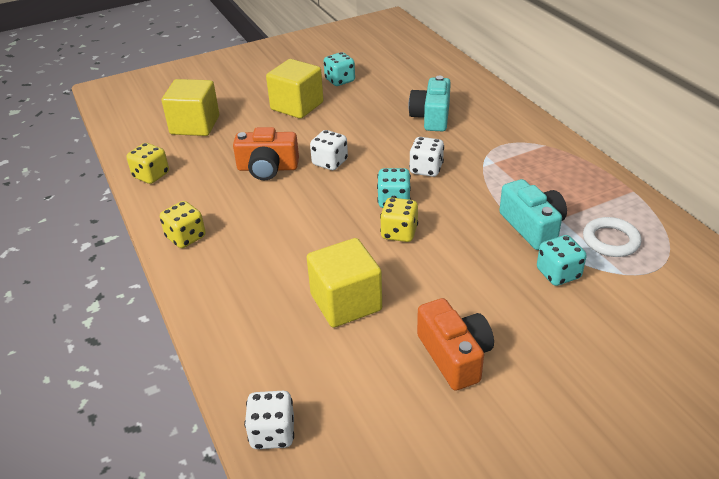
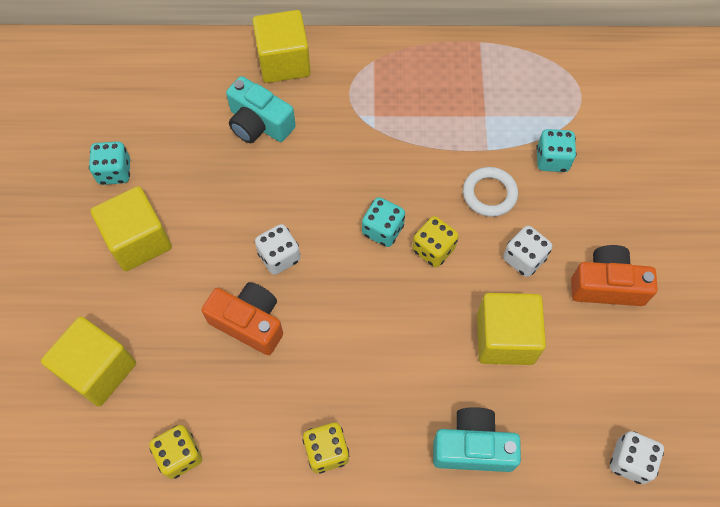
camera: 65 degrees left, 25 degrees up
orange camera [233,127,299,180] -> orange camera turned 90 degrees counterclockwise [202,282,283,355]
white dice [409,137,444,177] -> white dice moved to [503,226,552,277]
turquoise camera [499,179,567,250] -> turquoise camera moved to [433,407,521,472]
white ring [583,217,642,257] -> white ring moved to [463,167,518,217]
none -> yellow cube [252,10,311,83]

